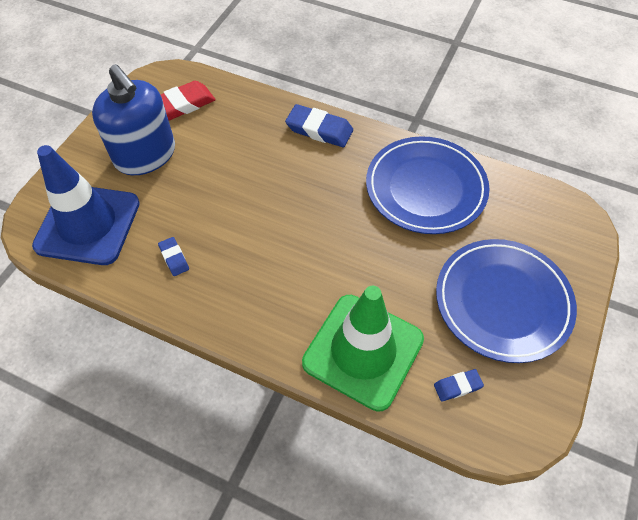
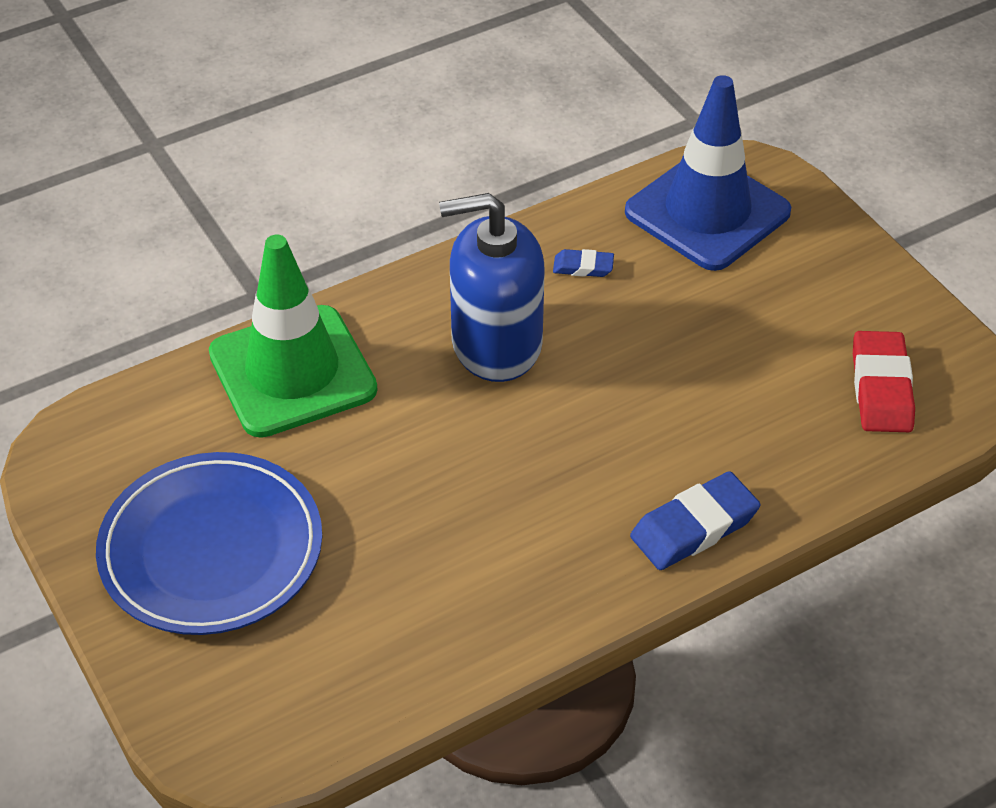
camera: 125 degrees right, 10 degrees down
blue soap dispenser [92,64,175,175] -> blue soap dispenser moved to [439,193,545,382]
blue plate [366,136,490,234] -> none
blue eraser [434,369,484,401] -> none

